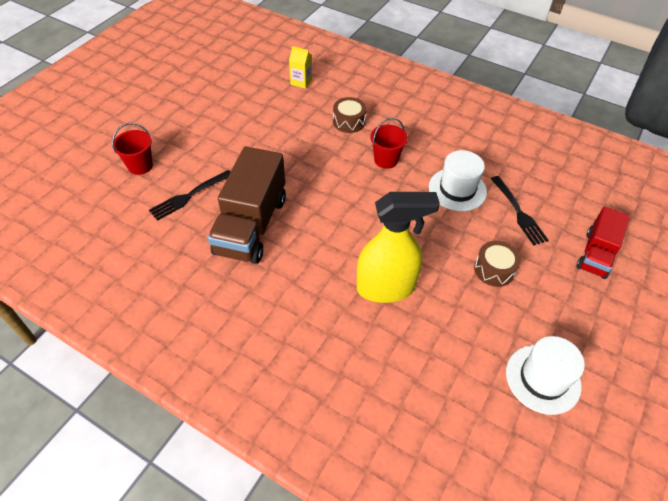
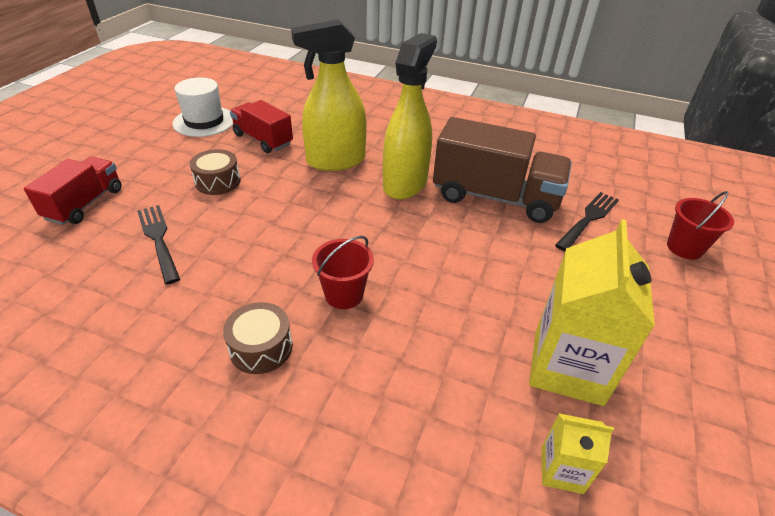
camera: 170 degrees right, 10 degrees down
brown truck [208,147,286,264] -> brown truck turned 105 degrees clockwise [433,117,572,223]
brown drum [333,97,366,133] -> brown drum moved to [223,302,292,374]
white hat [429,150,487,211] -> none
none -> red truck [230,100,293,153]
none -> yellow spray bottle [383,33,437,199]
none -> yellow carton [529,219,655,406]

